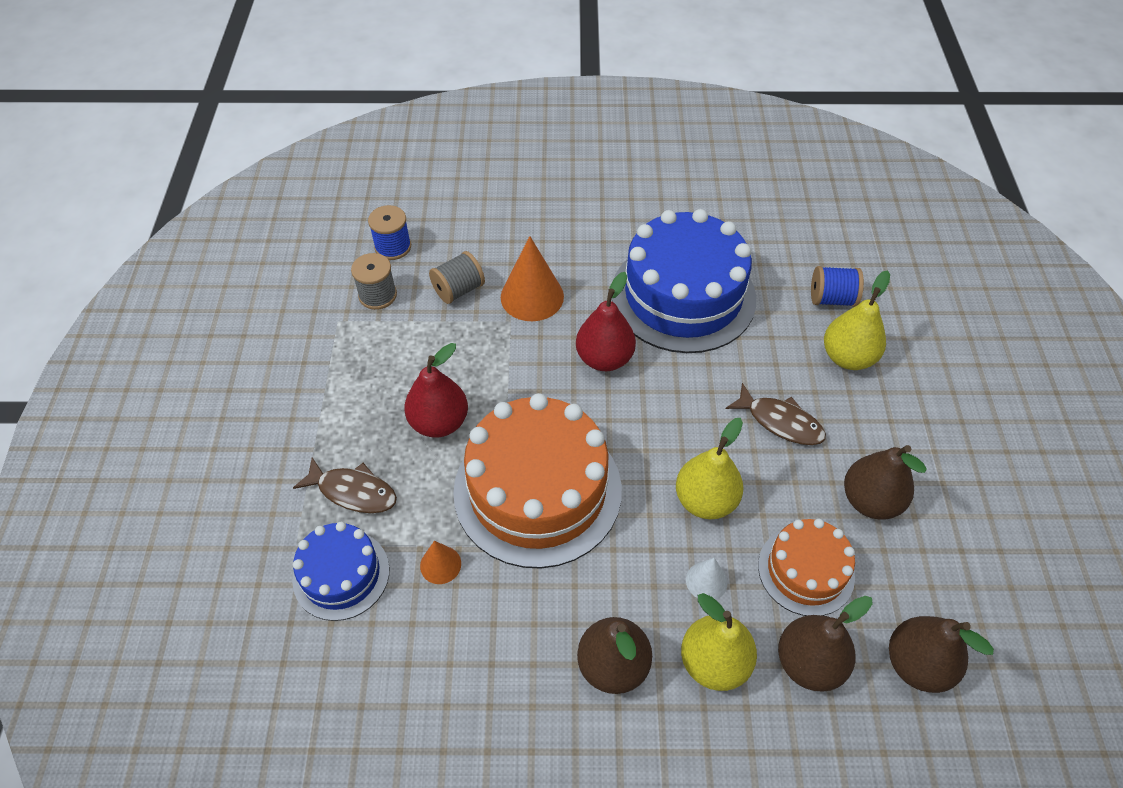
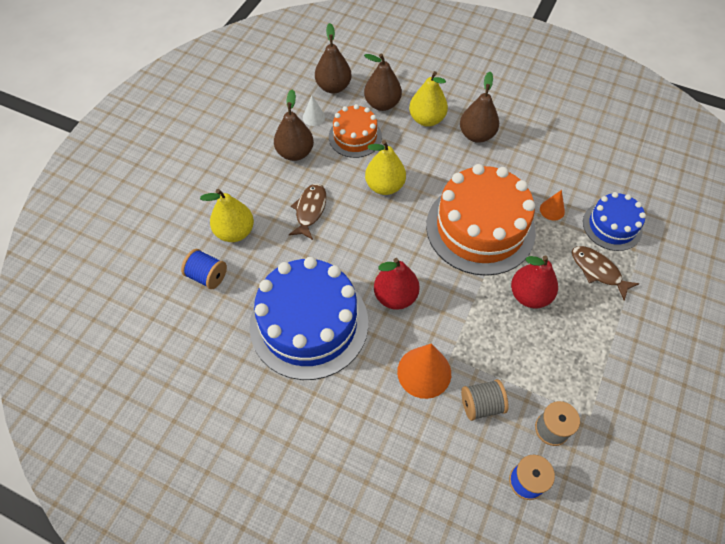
camera: 155 degrees left, 5 degrees up
white cone [686,558,728,600] -> white cone moved to [303,95,325,126]
brown fish [726,383,826,445] -> brown fish turned 45 degrees clockwise [289,184,326,240]

